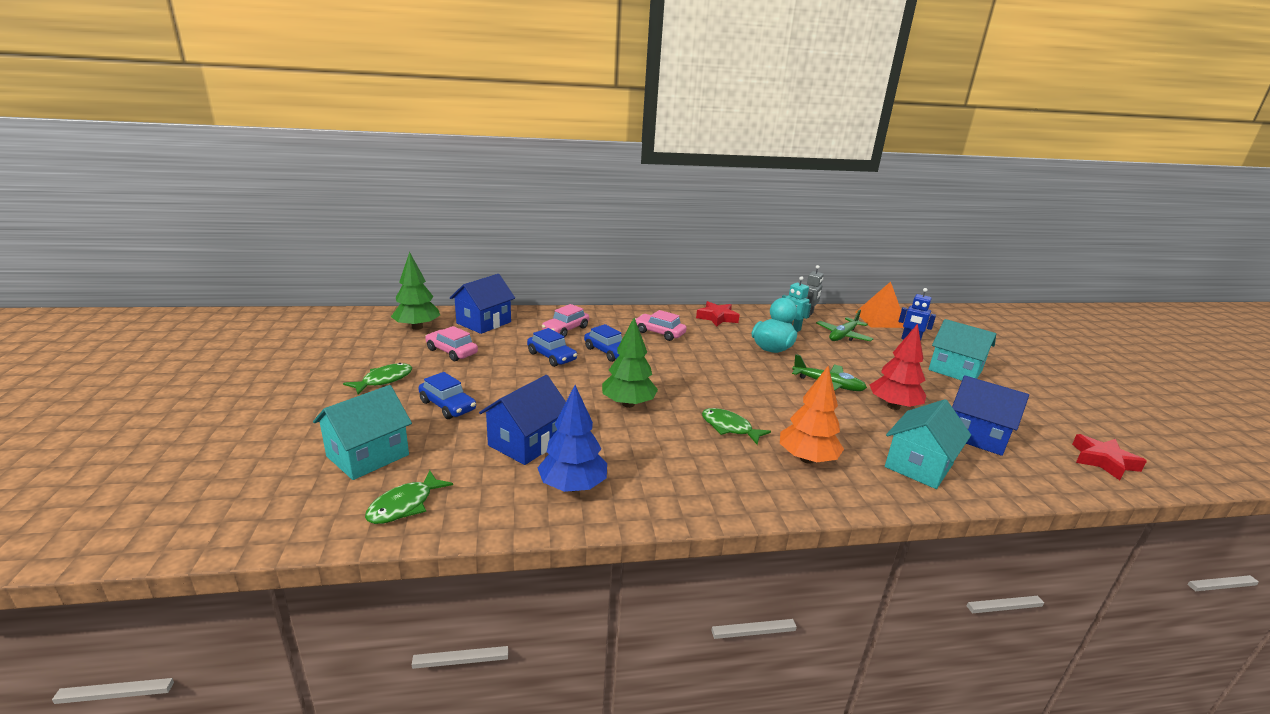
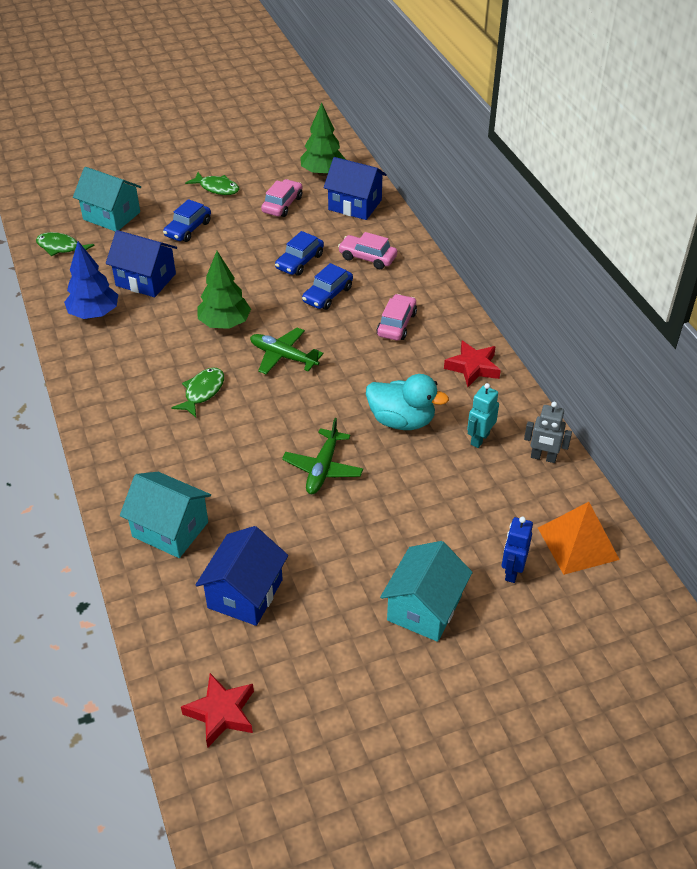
camera: 80 degrees right, 20 degrees up
orange tree [780,366,844,464] -> none
green plane [816,309,874,341] -> green plane moved to [250,328,323,374]
red tree [870,324,926,410] -> none

